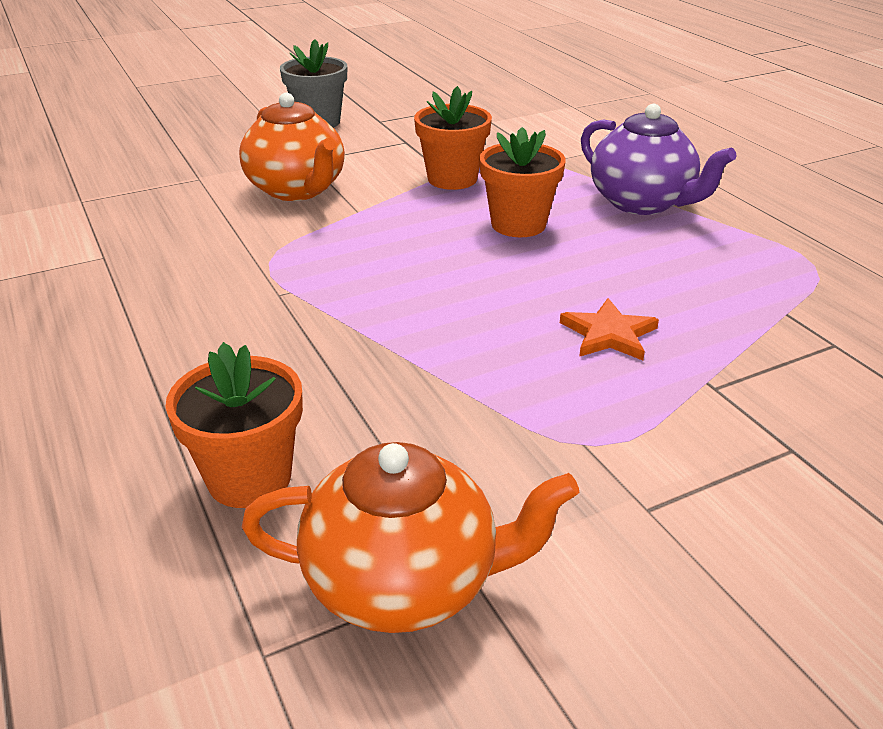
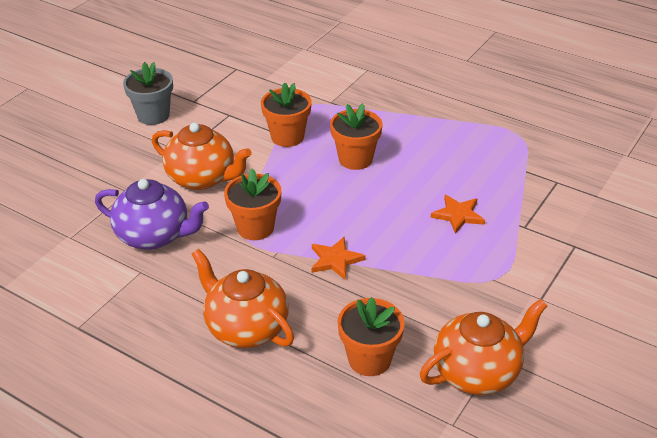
camera: 30 degrees left, 5 degrees up
purple teapot [581,104,737,215] -> purple teapot moved to [95,179,209,250]
none -> orange teapot [192,249,294,348]
none -> orange flower pot [224,168,281,240]
none -> orange star [311,237,366,280]

